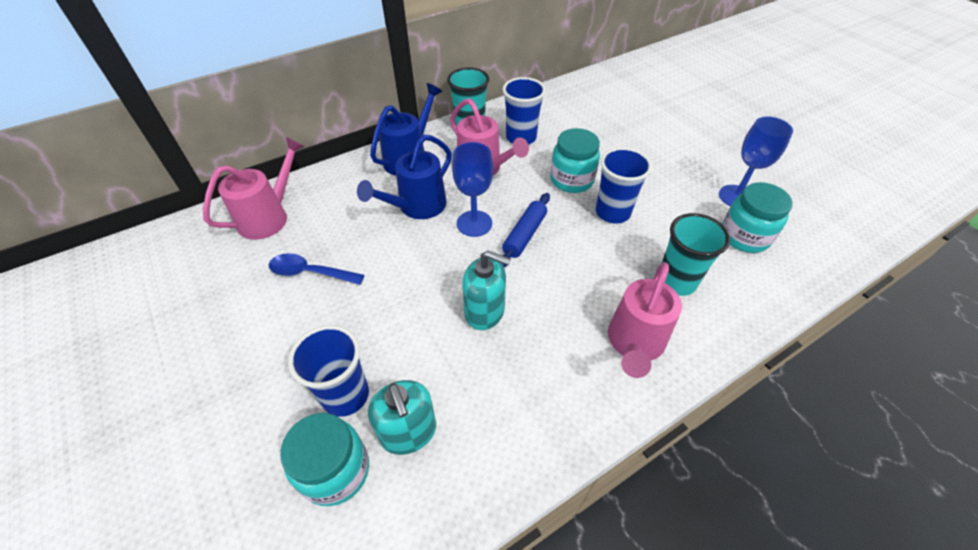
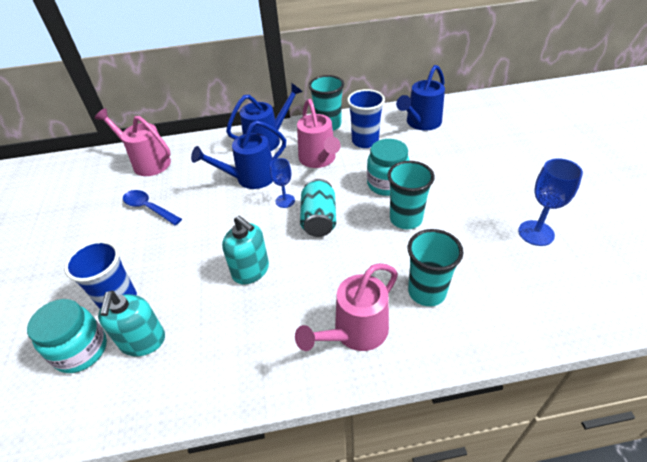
camera: 25 degrees right, 5 degrees down
pink watering can [203,137,305,240] -> pink watering can turned 120 degrees counterclockwise [95,108,171,176]
blue goblet [452,142,493,237] -> blue goblet [270,158,295,208], size x0.64
blue rolling pin [501,193,550,268] -> turquoise can [300,179,336,237]
blue cup [596,147,652,223] -> turquoise cup [387,161,435,229]
turquoise jar [722,182,793,253] -> none
none -> blue watering can [396,65,445,131]

